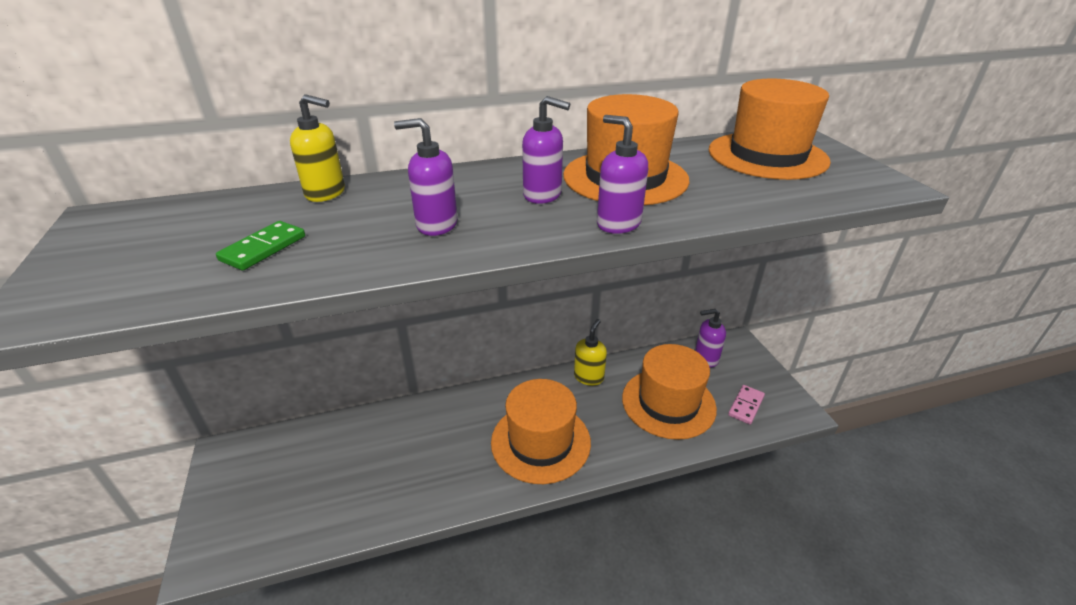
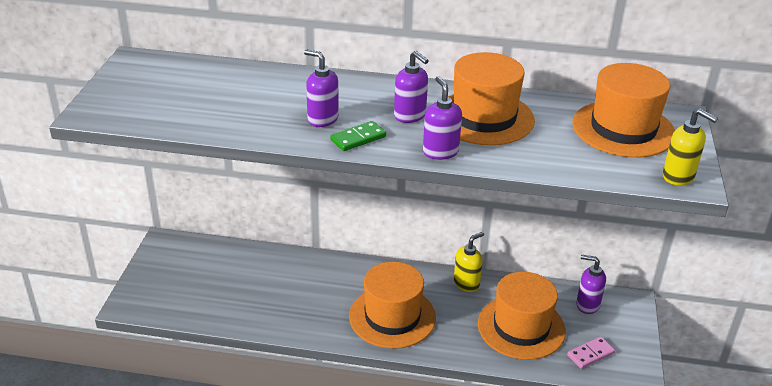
camera: 25 degrees right, 0 degrees up
green domino [216,221,305,271] -> green domino moved to [330,121,386,151]
yellow soap dispenser [290,94,345,202] -> yellow soap dispenser moved to [663,108,718,186]

